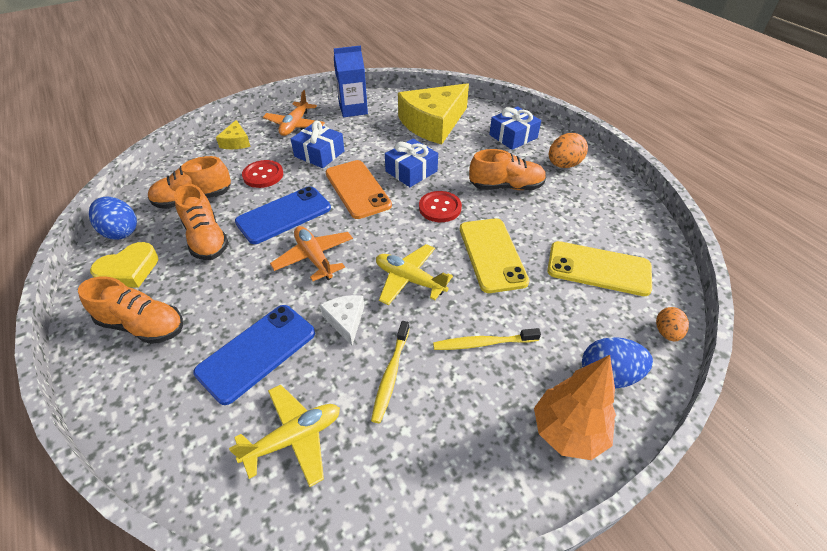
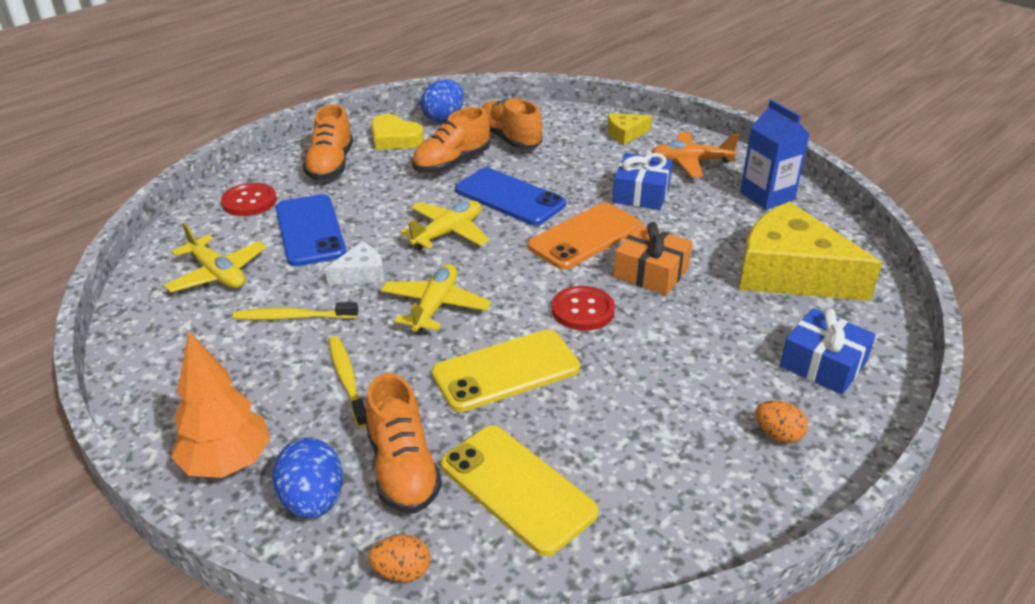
camera: 75 degrees right, 10 degrees down
blue phone [193,305,315,405] -> blue phone turned 45 degrees clockwise [276,194,346,266]
red button [242,160,283,188] -> red button moved to [221,183,277,216]
orange plane [270,226,353,281] -> yellow plane [400,201,489,250]
blue gift [385,139,438,187] -> orange gift [613,222,692,295]
orange shoe [469,149,547,190] -> orange shoe moved to [366,373,442,514]
yellow phone [547,241,652,296] -> yellow phone turned 45 degrees counterclockwise [441,425,599,556]
orange egg [549,133,588,168] -> orange egg [755,400,808,443], size x0.63

